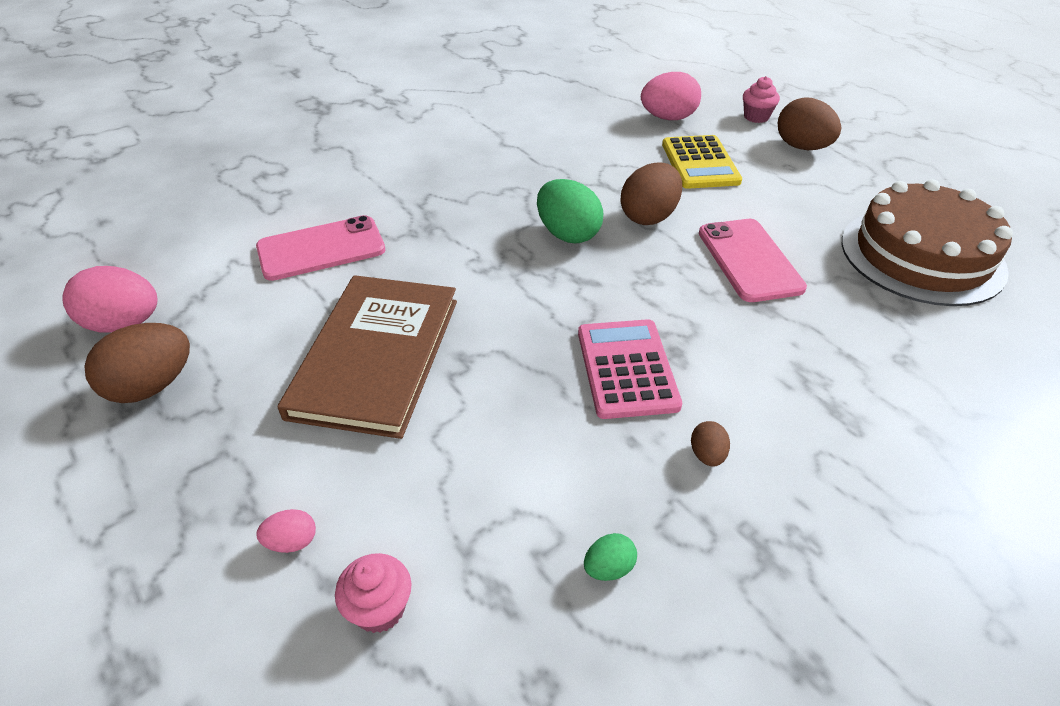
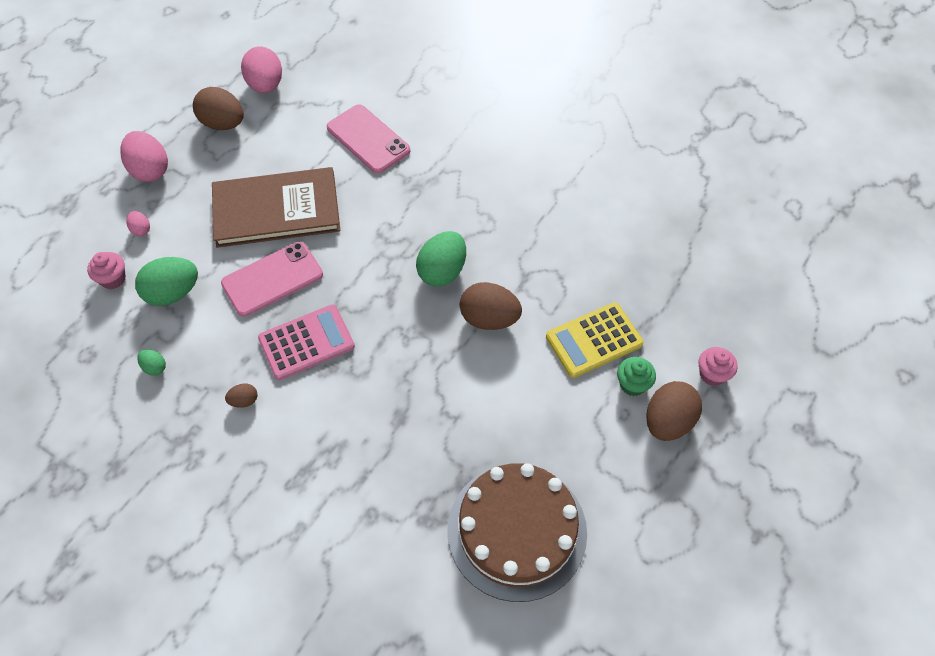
camera: 70 degrees right, 15 degrees up
pink egg [641,72,701,120] -> pink egg moved to [120,131,168,182]
pink phone [699,219,807,302] -> pink phone moved to [221,242,323,317]
none -> green egg [135,257,198,306]
none -> green cupcake [617,357,656,396]

